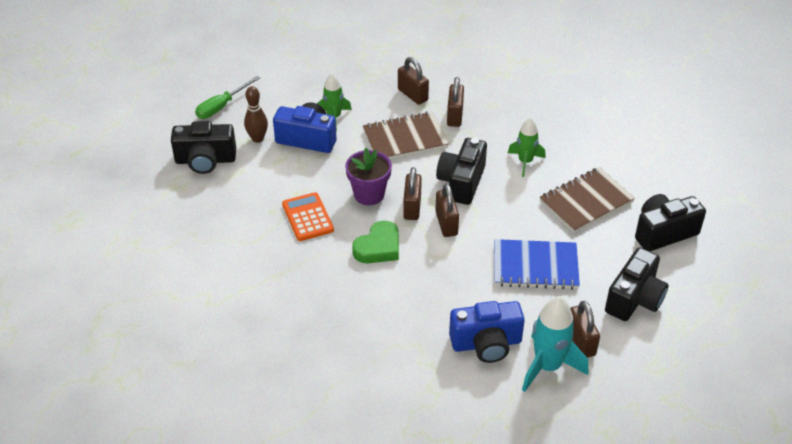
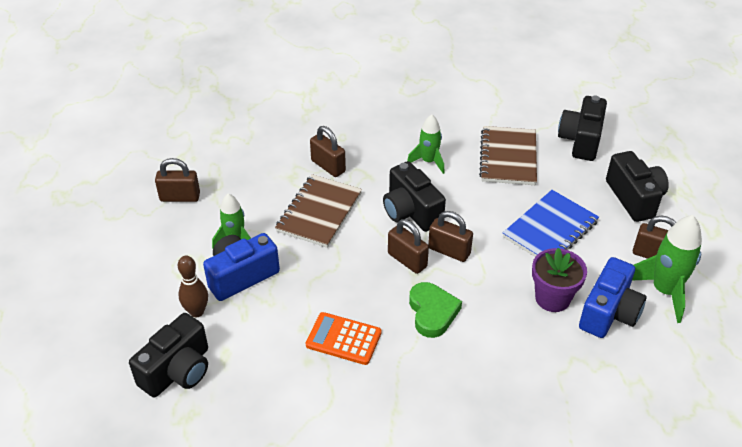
camera: 50 degrees left, 0 degrees up
green screwdriver [195,76,260,119] -> none
purple flower pot [345,148,392,205] -> purple flower pot moved to [532,248,587,312]
brown padlock [398,57,429,105] -> brown padlock moved to [155,158,200,202]
turquoise rocket [522,296,588,392] -> green rocket [632,215,702,323]

